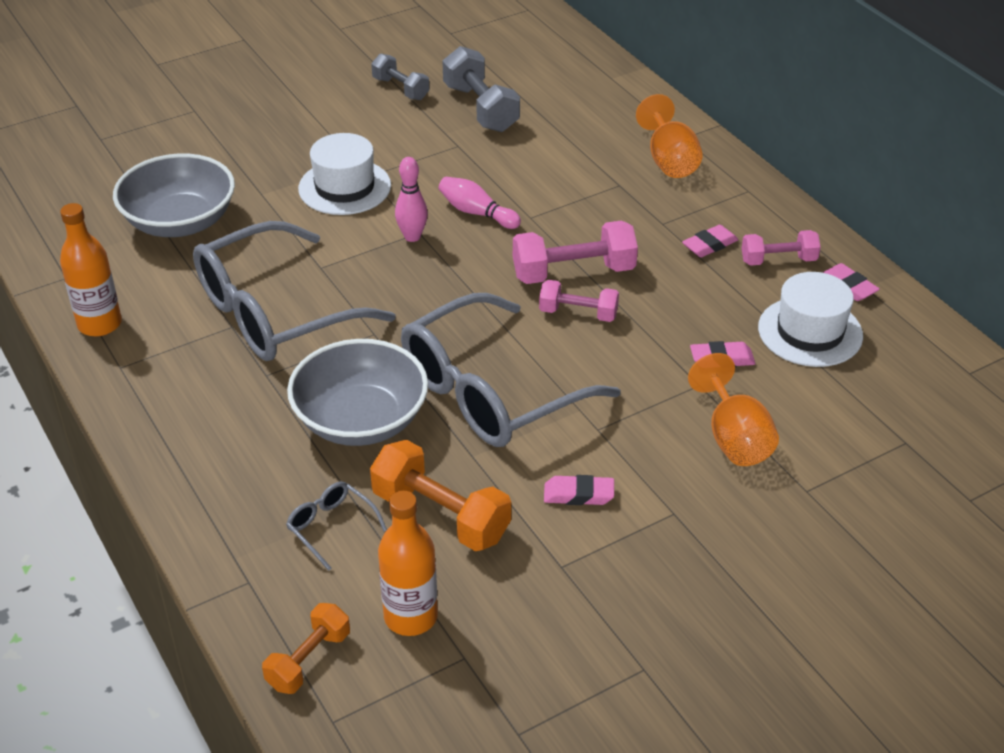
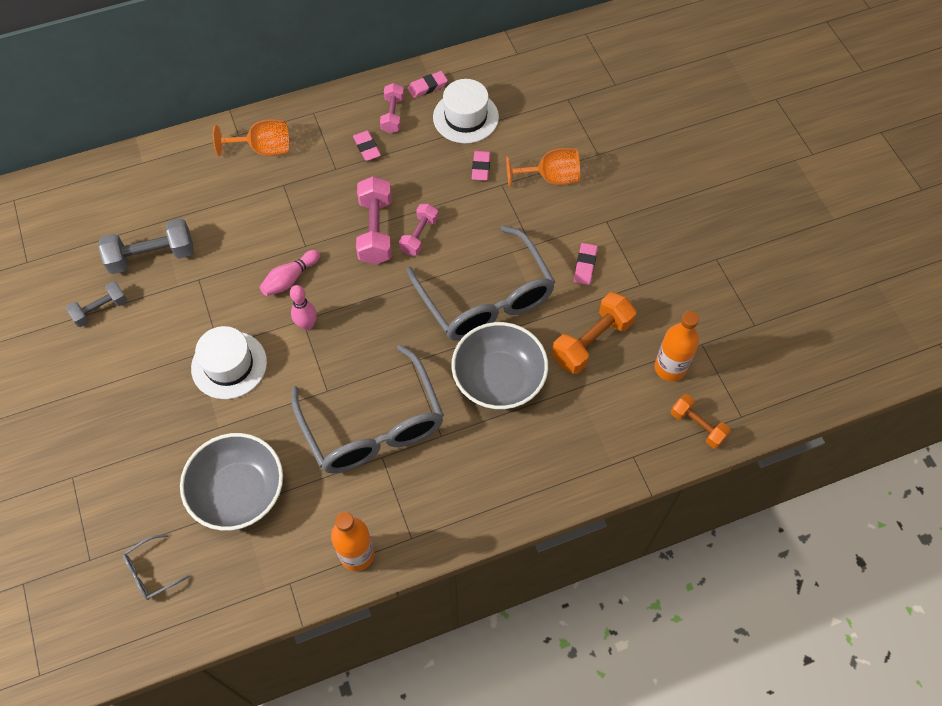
camera: 80 degrees left, 20 degrees up
grey glasses [286,481,387,571] -> grey glasses moved to [123,534,190,600]

